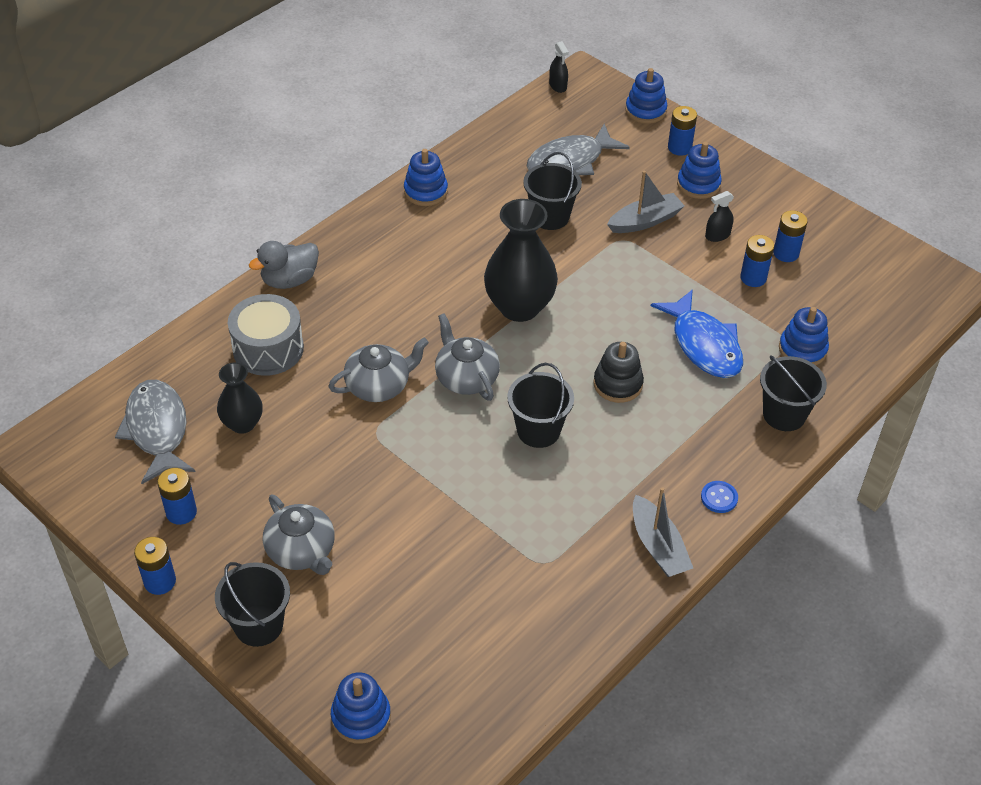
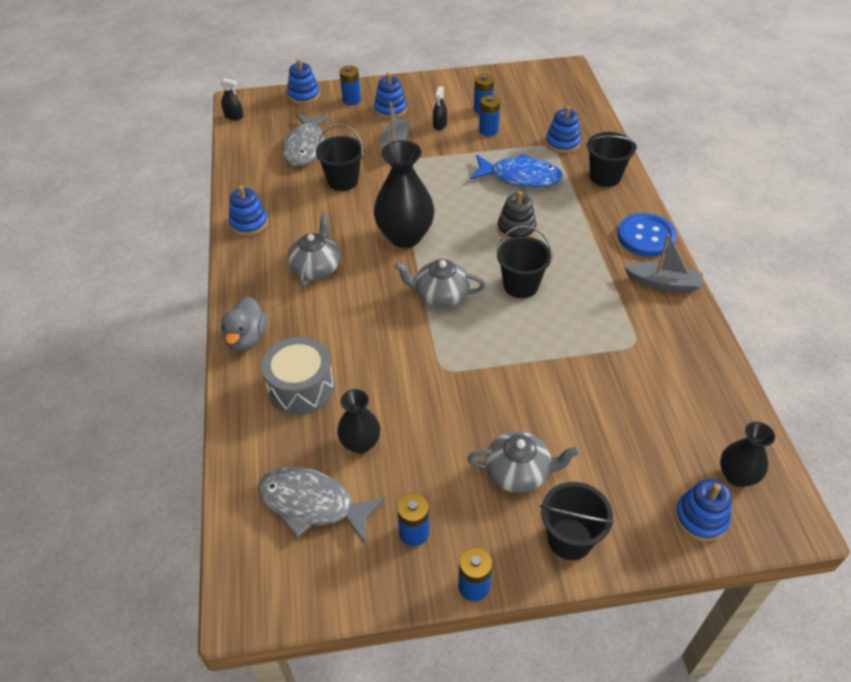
camera: 50 degrees left, 0 degrees up
grey teapot [328,337,429,402] -> grey teapot moved to [288,212,341,287]
blue button [701,481,738,513] -> blue button [618,213,677,257], size x2.09
none -> black vase [720,422,775,487]

